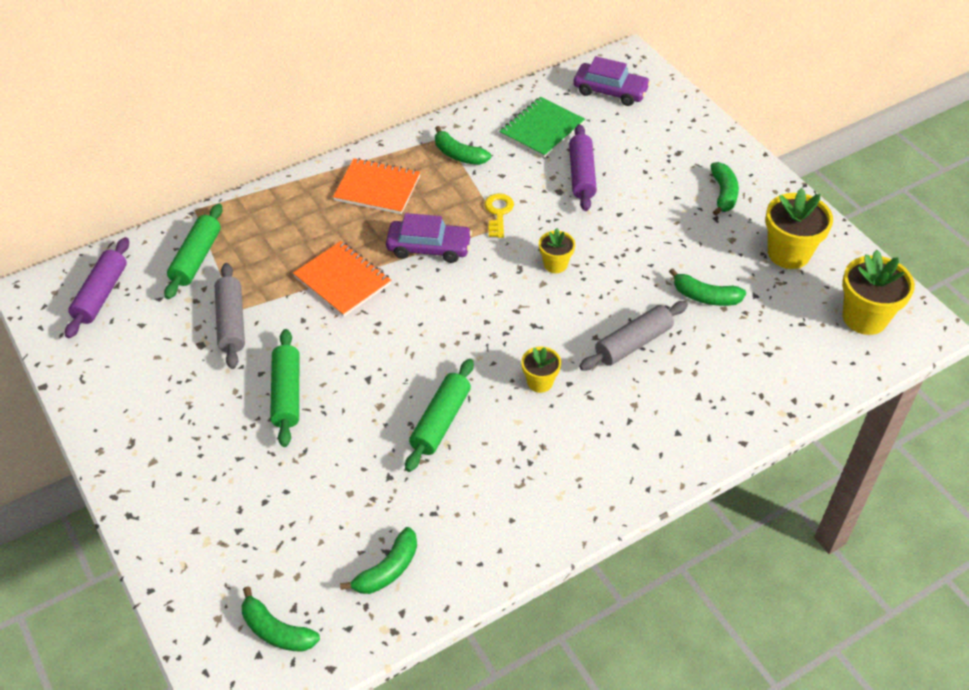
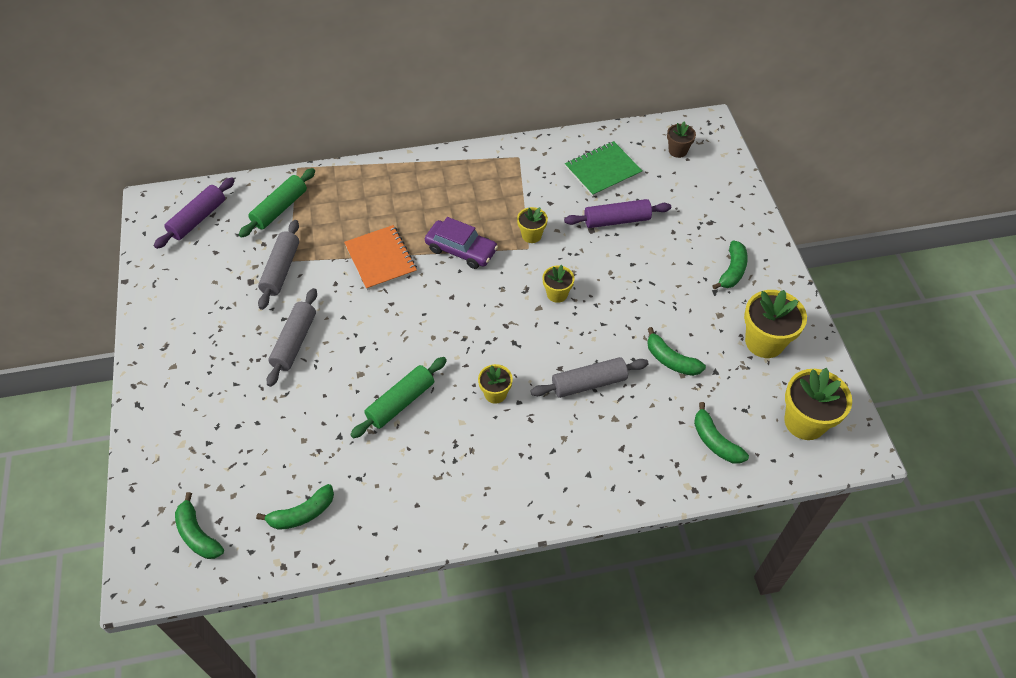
camera: 20 degrees right, 5 degrees up
green rolling pin [270,329,299,447] -> grey rolling pin [267,288,317,387]
orange notebook [333,158,421,214] -> none
green banana [435,126,491,165] -> green banana moved to [694,402,749,464]
yellow key [484,193,514,238] -> yellow flower pot [517,207,548,243]
purple rolling pin [569,124,597,211] -> purple rolling pin turned 60 degrees clockwise [564,199,671,228]
purple car [573,56,651,106] -> brown flower pot [667,121,696,158]

